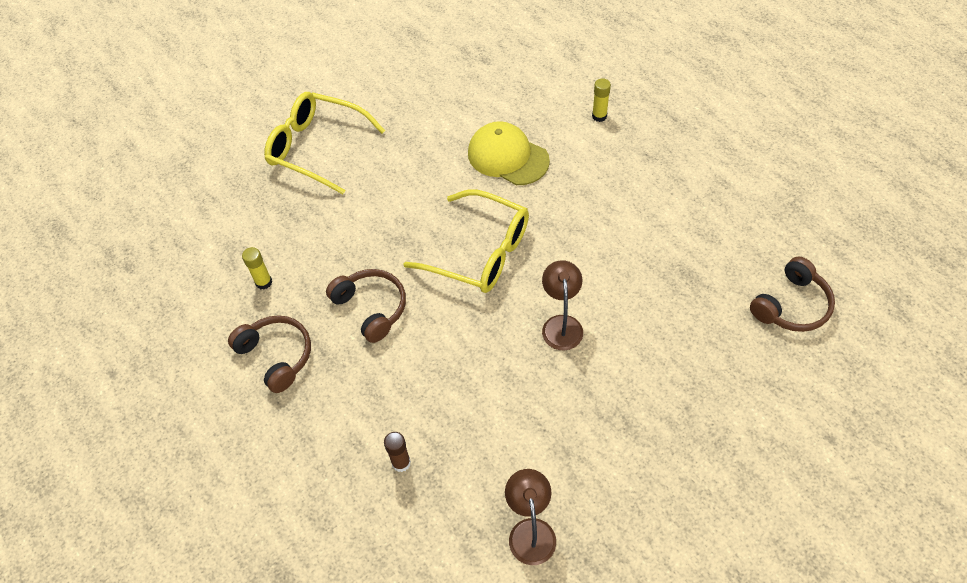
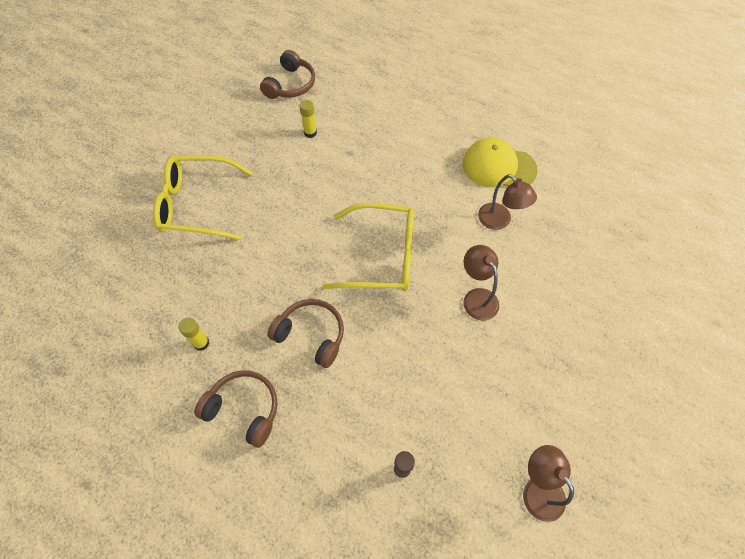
camera: 25 degrees left, 5 degrees up
yellow cap [468,121,550,185] -> yellow cap moved to [463,138,537,187]
yellow glue stick [592,78,611,122] -> yellow glue stick moved to [300,100,317,138]
brown headphones [750,256,835,332] -> brown headphones moved to [260,50,315,99]
none -> brown lamp [478,174,537,230]

